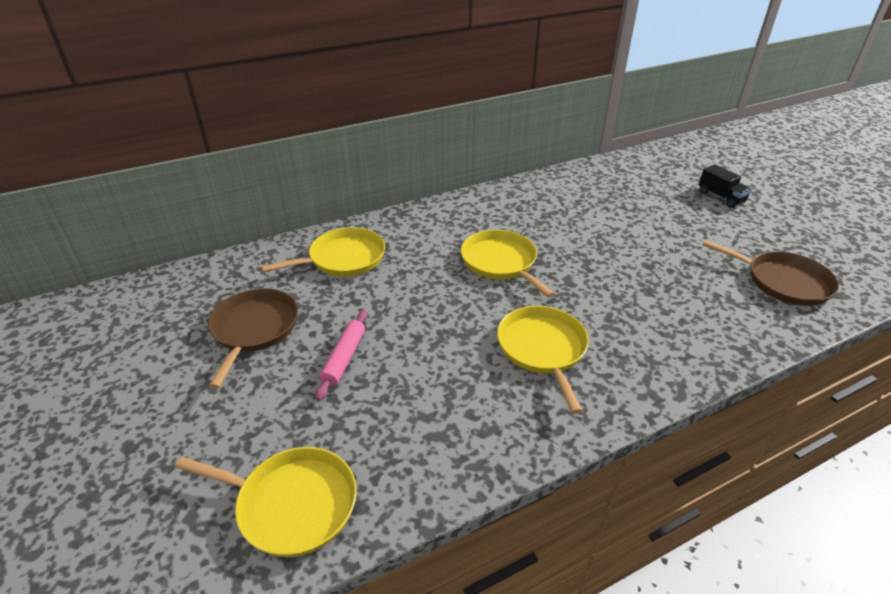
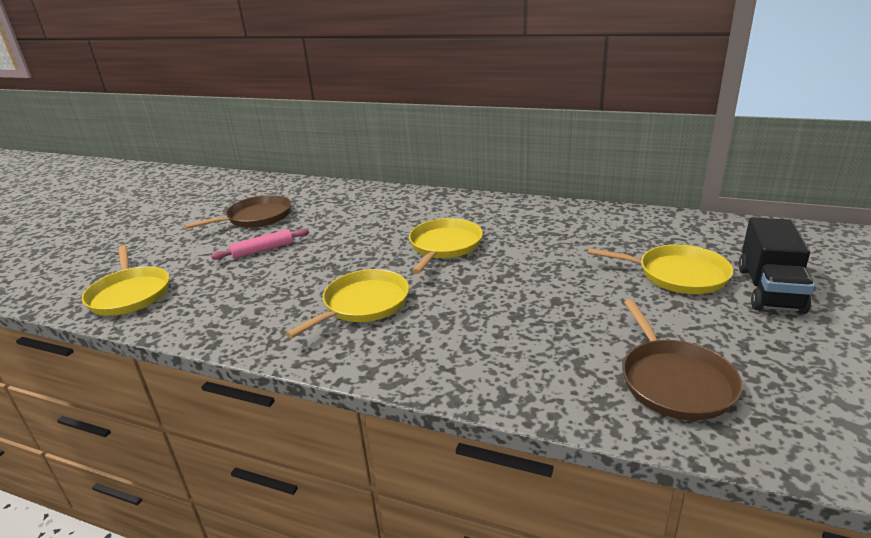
camera: 50 degrees right, 10 degrees down
yellow pan [261,227,385,276] -> yellow pan moved to [588,245,733,294]
black truck [699,164,752,208] -> black truck [739,218,815,314], size x1.62

